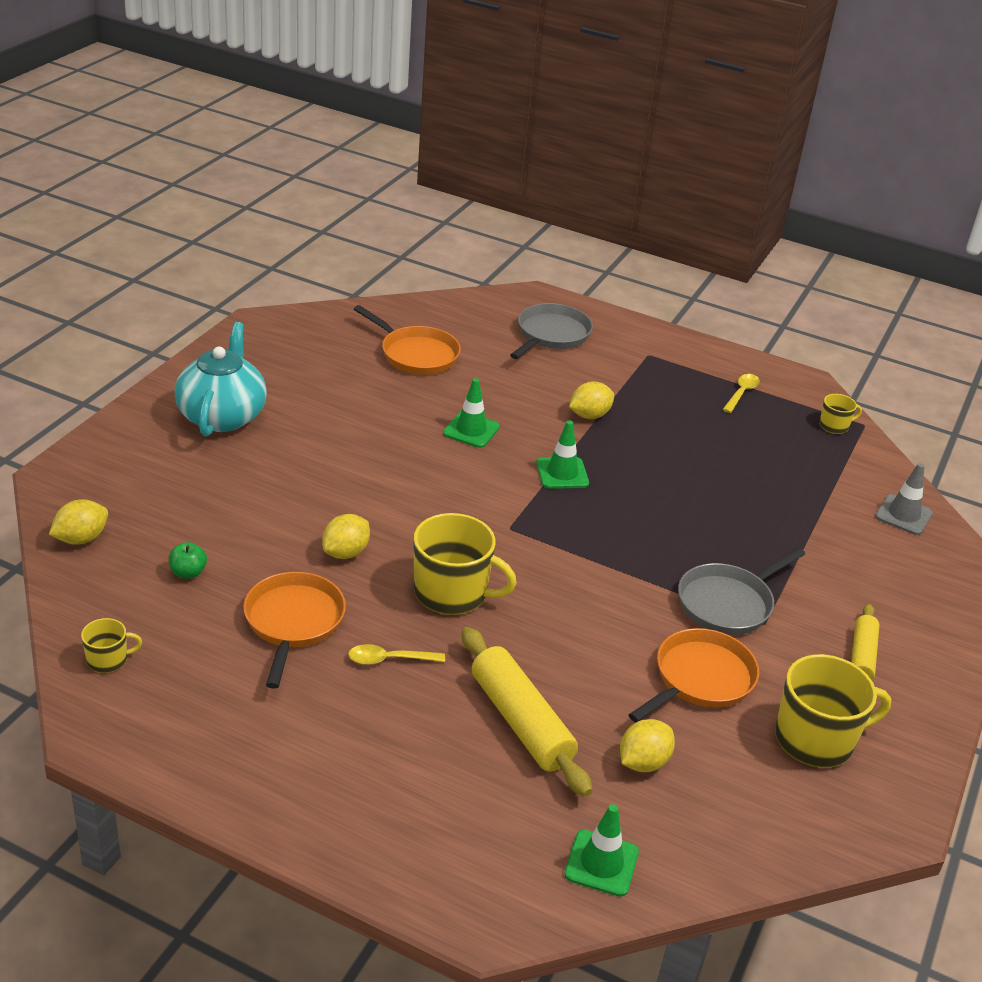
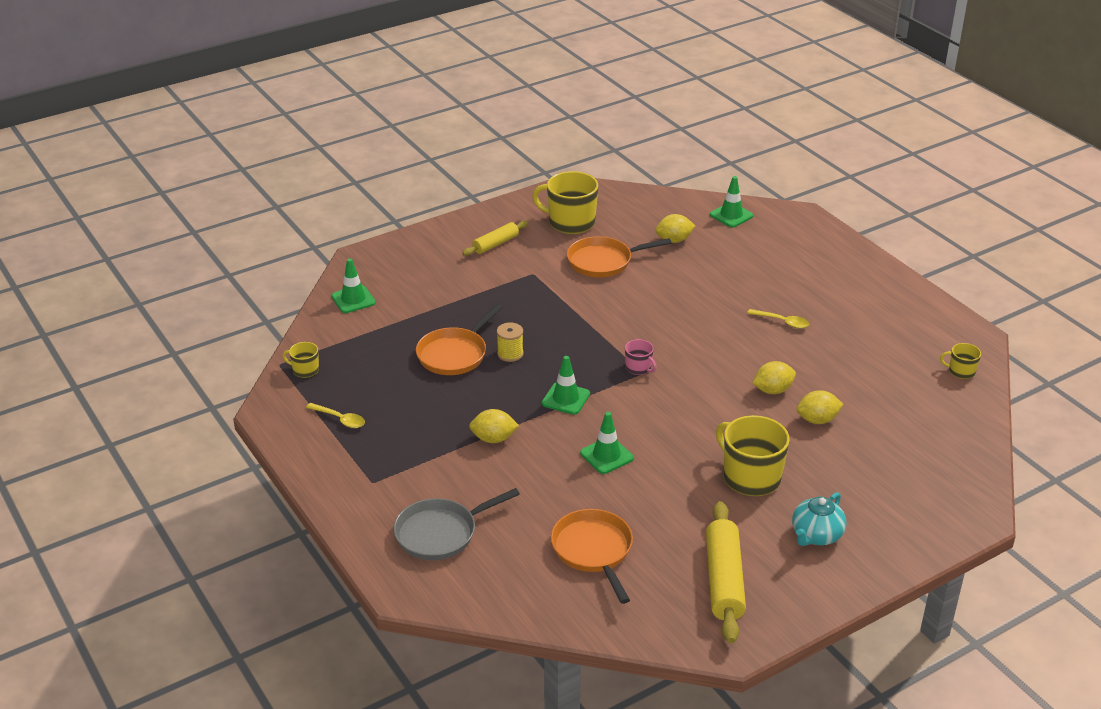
camera: 145 degrees left, 0 degrees up
yellow lemon [49,499,108,545] -> yellow lemon moved to [796,390,844,424]
green apple [169,542,207,579] -> none
turquoise teapot [174,322,267,436] -> turquoise teapot [792,492,847,546], size x0.63
orange pan [243,572,346,689] -> orange pan moved to [416,304,503,375]
yellow mug [414,513,517,615] -> yellow mug moved to [716,415,790,496]
yellow rolling pin [462,627,592,797] -> yellow rolling pin moved to [706,501,746,643]
grey pan [678,547,805,635] -> none
yellow spoon [722,374,760,413] -> yellow spoon turned 120 degrees counterclockwise [306,403,365,428]
grey traffic cone [875,463,933,535] -> green traffic cone [331,258,376,313]
none -> yellow spool [497,322,524,362]
none -> pink mug [625,339,657,375]

